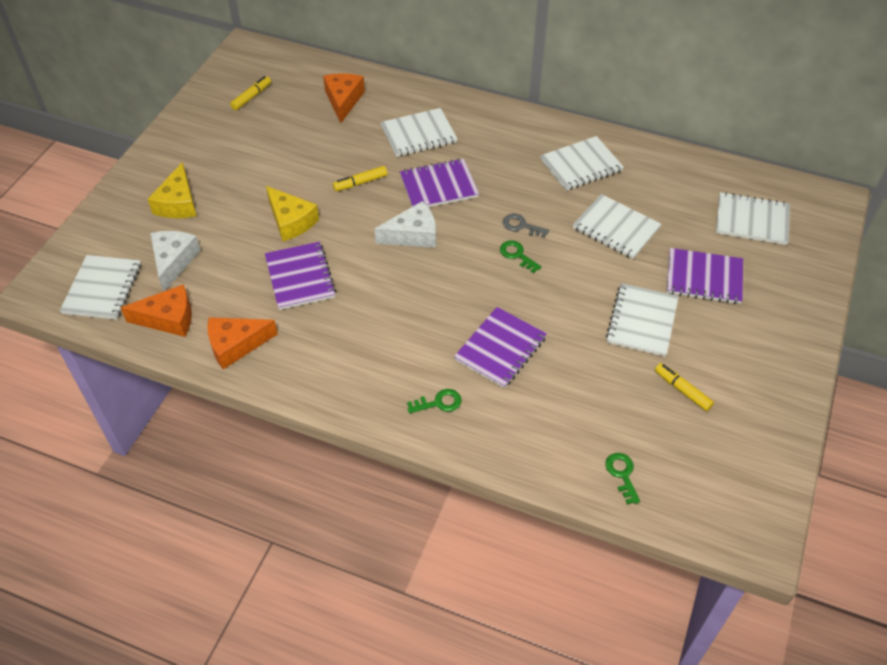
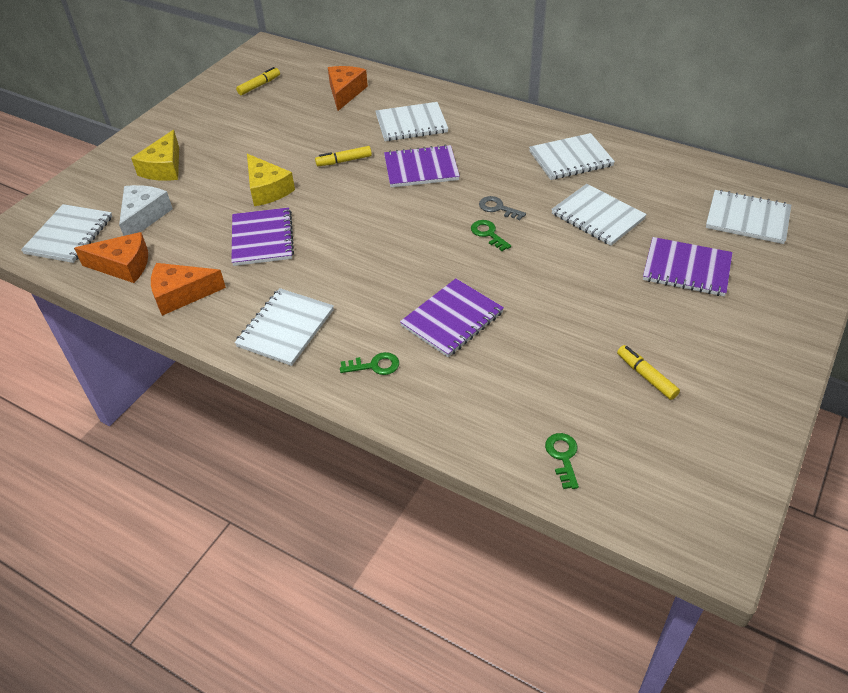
camera: 10 degrees right, 5 degrees down
white cheese [375,201,436,248] -> none
white notebook [606,283,679,356] -> white notebook moved to [234,288,334,366]

